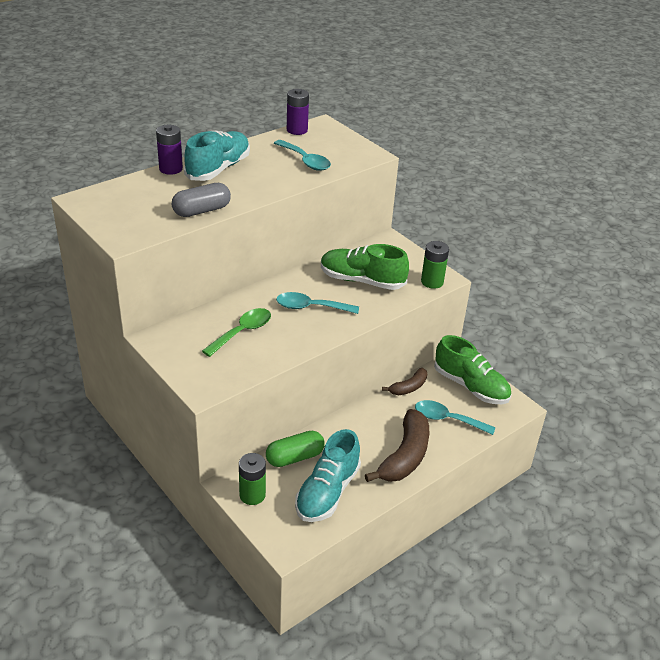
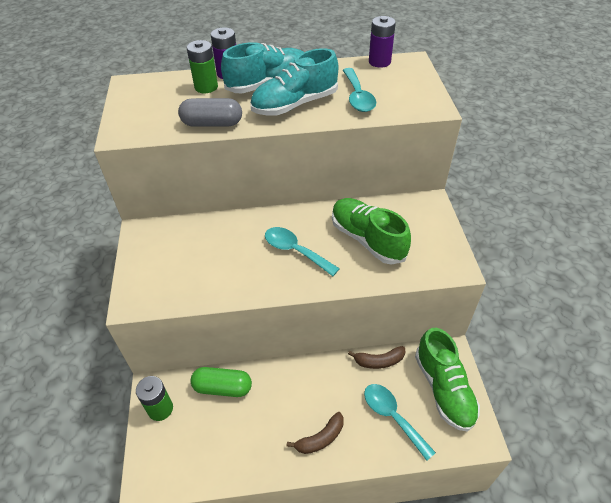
camera: 35 degrees right, 10 degrees up
green spoon [202,308,271,357] -> none
turquoise shoe [295,429,361,522] -> turquoise shoe moved to [250,48,338,116]
brown banana [365,409,429,482] -> brown banana [287,412,344,454], size x0.55
green battery [421,241,449,289] -> green battery moved to [187,40,218,93]

